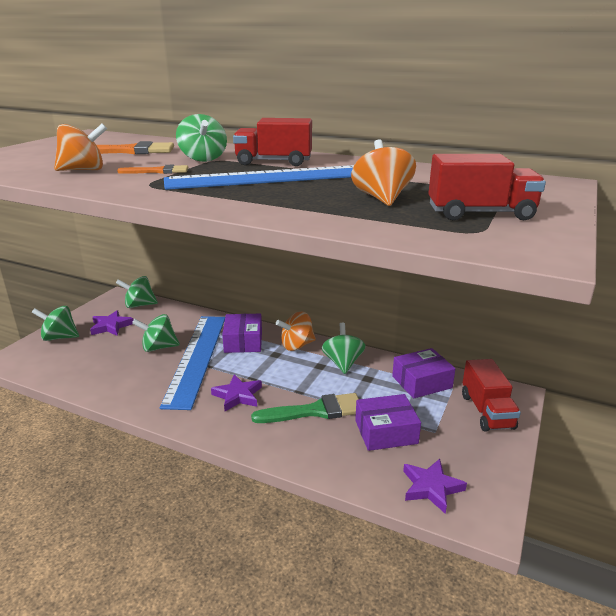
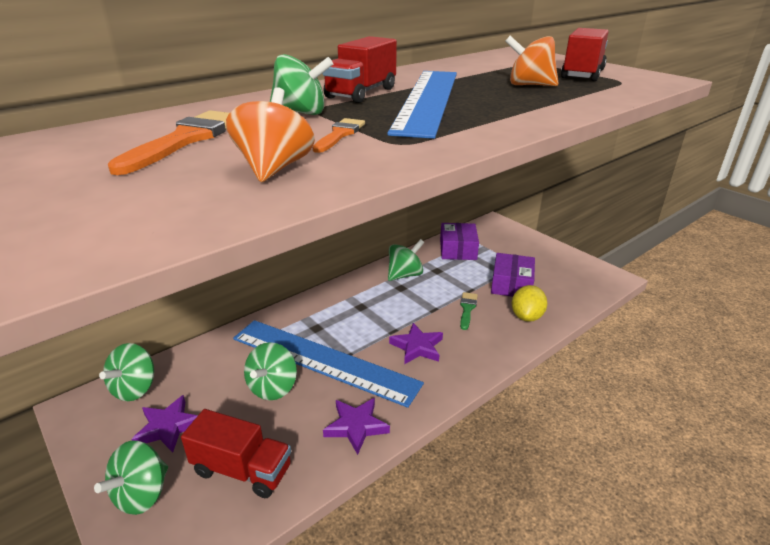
camera: 65 degrees left, 5 degrees up
purple box [222,314,262,353] -> none
green brush [251,393,359,423] -> green brush [460,292,478,330], size x0.57
orange spinning top [276,311,316,351] -> none
green spinning top [322,323,365,374] -> green spinning top turned 120 degrees clockwise [388,239,424,281]
purple star [403,459,467,514] -> purple star moved to [323,398,390,455]
red truck [462,359,521,432] -> red truck moved to [181,409,291,498]
none -> yellow lemon [512,285,547,322]

